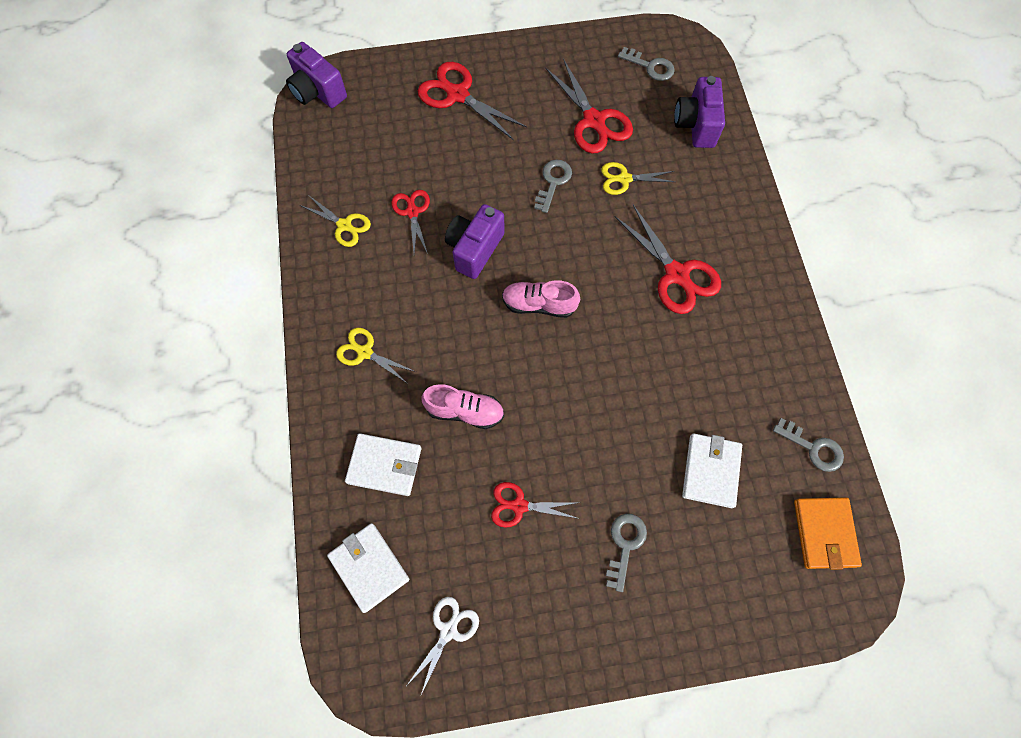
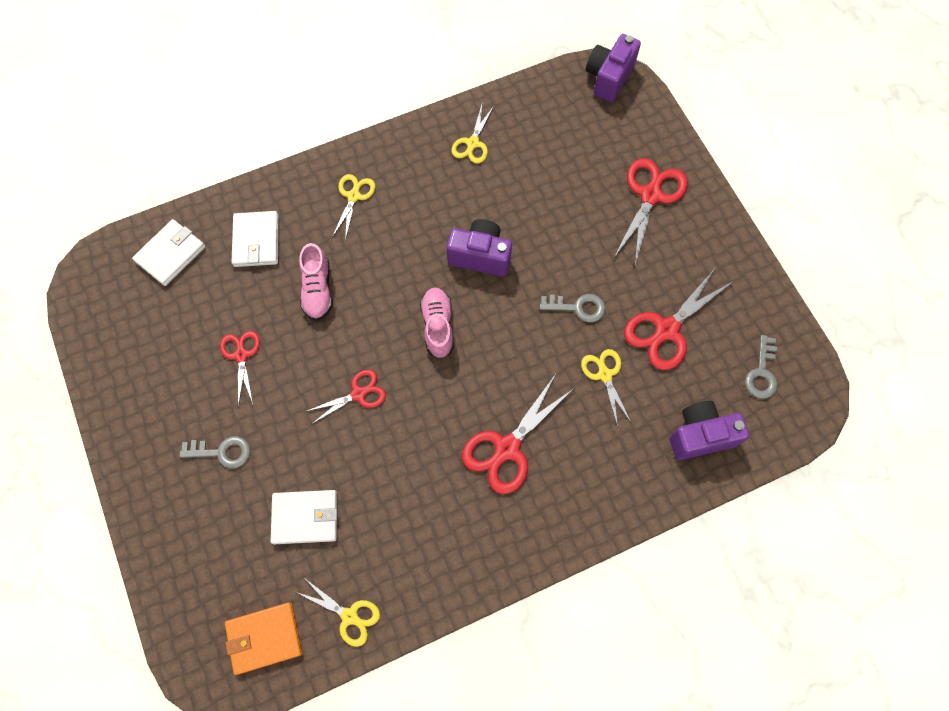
camera: 75 degrees right, 0 degrees up
red scissors [391,190,430,254] -> red scissors moved to [305,369,386,424]
white scissors [407,597,479,697] -> none
grey key [773,418,844,472] -> yellow scissors [296,580,380,647]

